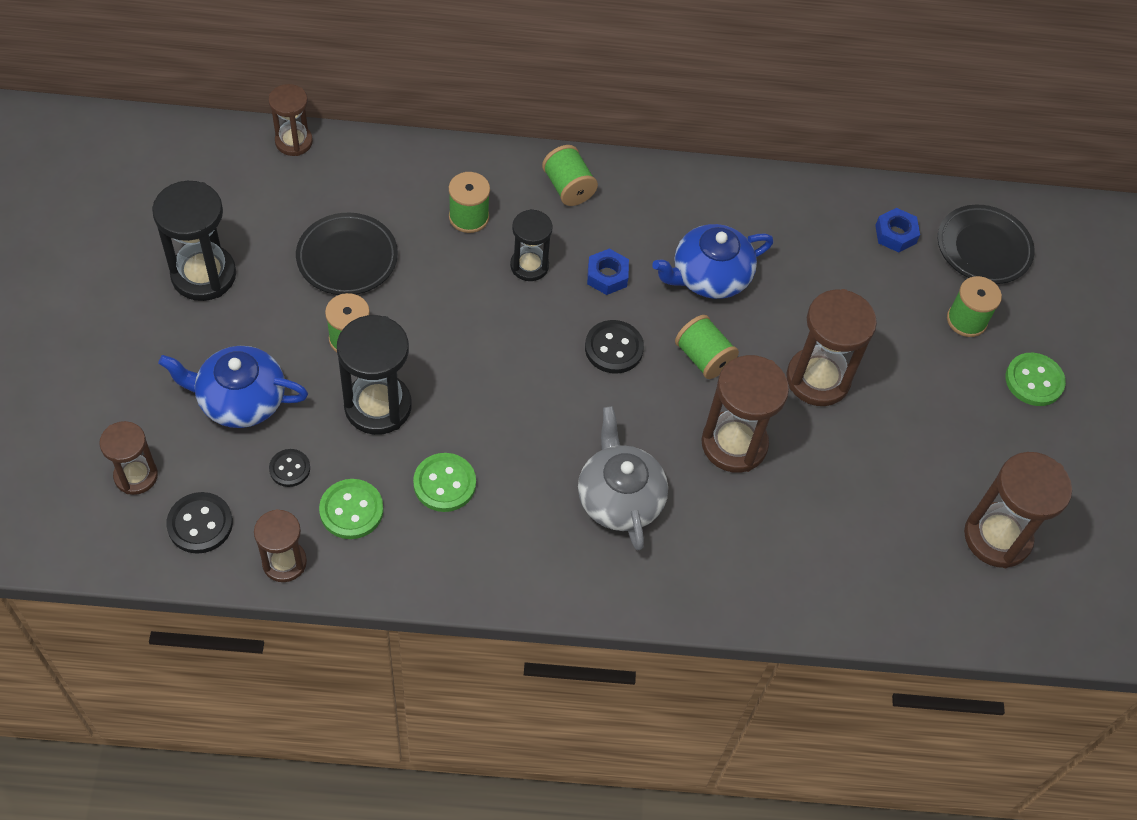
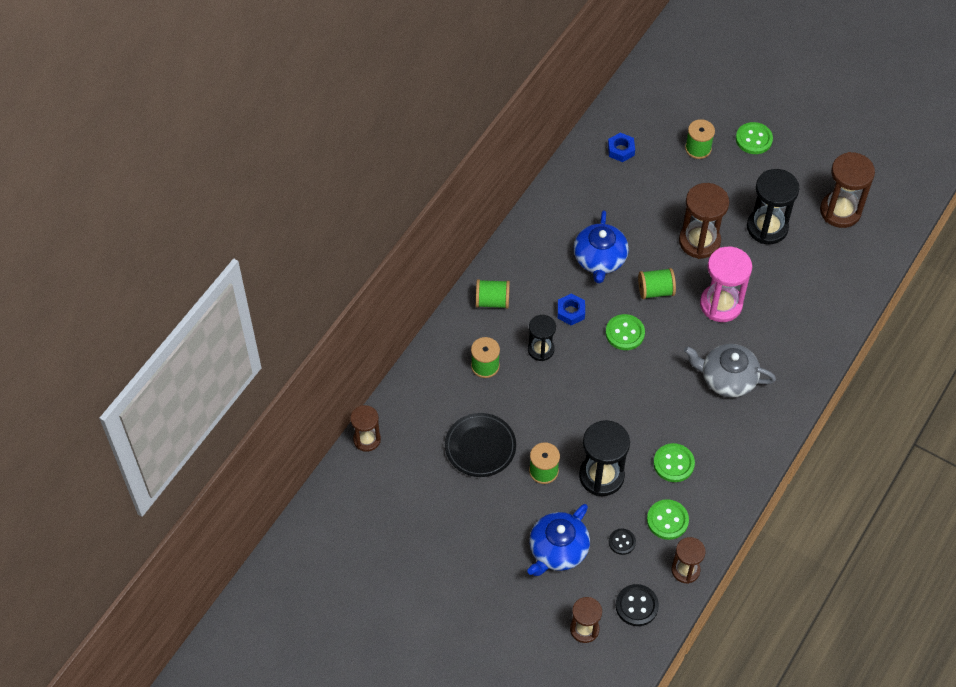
camera: 55 degrees left, 0 degrees up
black hourglass [152,181,236,301] -> black hourglass moved to [747,169,799,244]
black button [585,320,644,374] -> green button [606,314,645,350]
brown hourglass [701,355,789,473] -> pink hourglass [700,247,752,322]
black plate [938,205,1034,284] -> none

